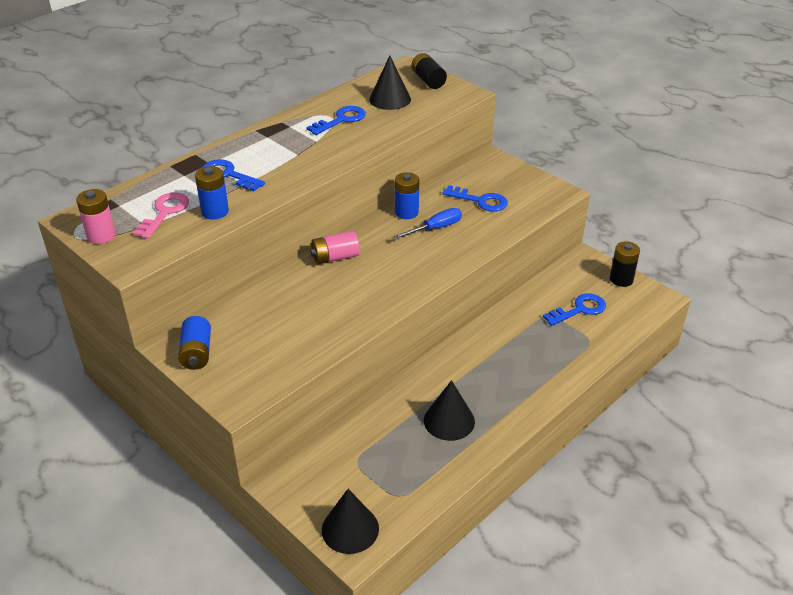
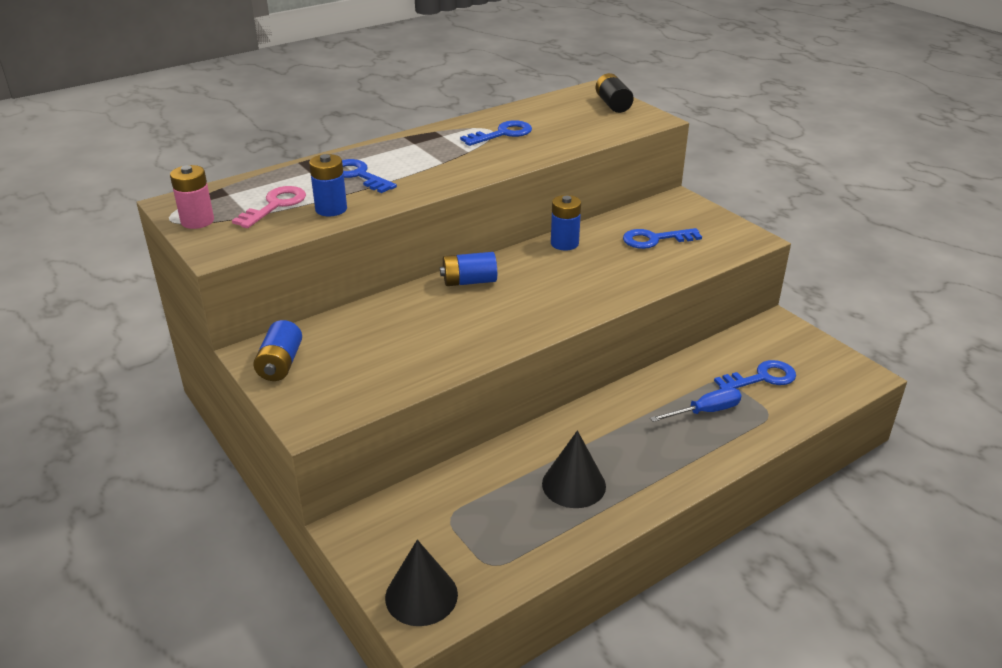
camera: 10 degrees right, 5 degrees down
pink battery [310,231,360,265] -> blue battery [440,252,497,286]
black cone [369,56,411,110] -> none
blue screwdriver [393,208,462,240] -> blue screwdriver moved to [650,387,742,422]
blue key [442,185,508,212] -> blue key turned 135 degrees clockwise [623,228,702,249]
black battery [610,241,640,287] -> none

